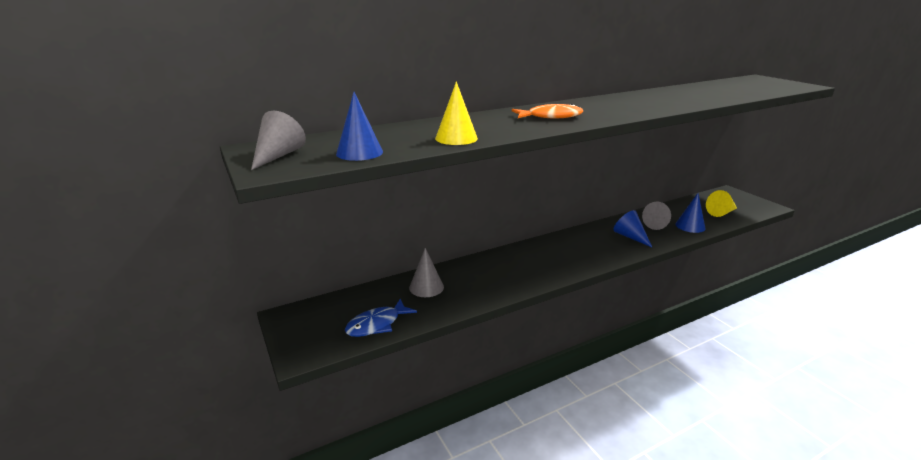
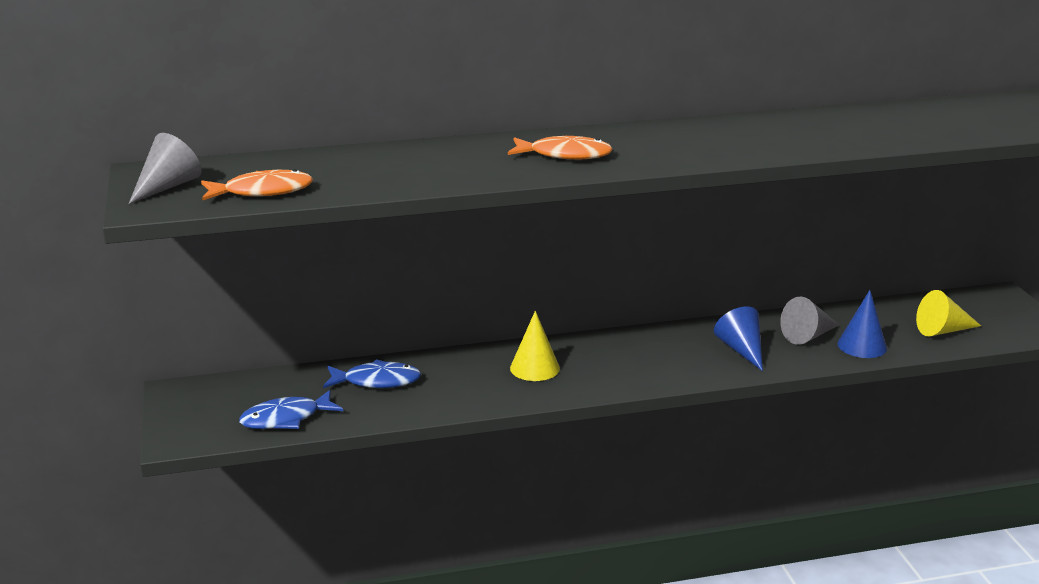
camera: 15 degrees right, 0 degrees up
blue cone [336,92,383,161] -> orange fish [201,169,313,201]
grey cone [409,248,444,297] -> blue fish [323,359,421,388]
yellow cone [435,81,478,145] -> yellow cone moved to [510,311,560,381]

